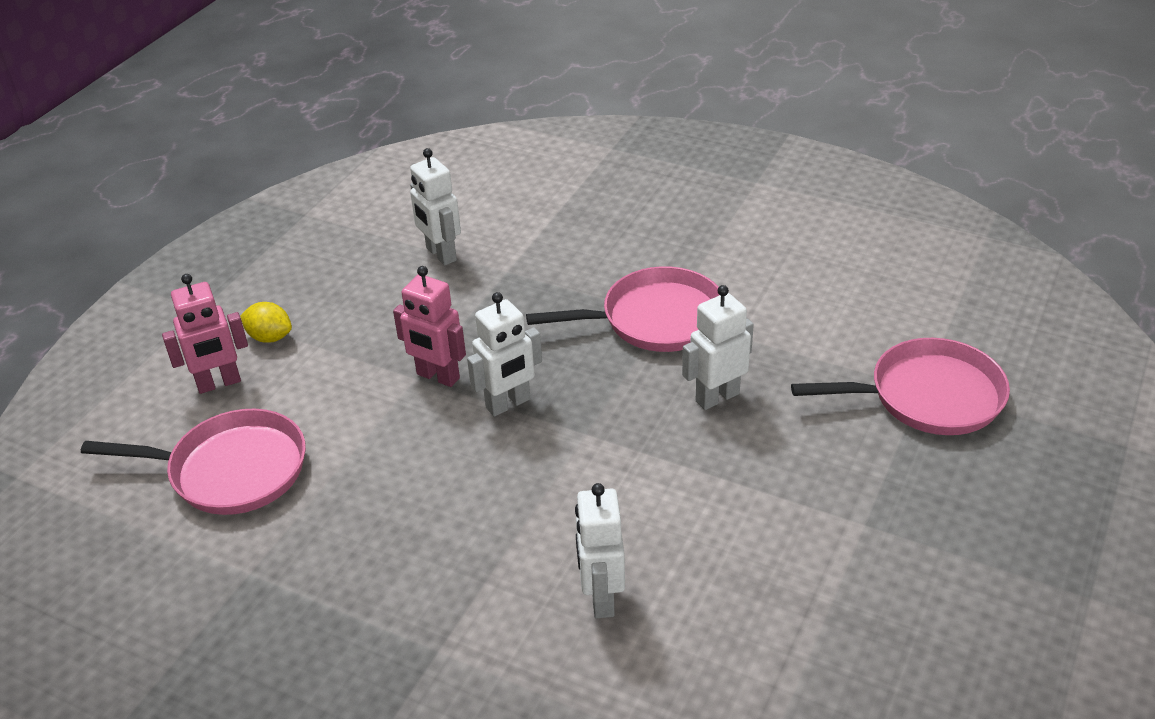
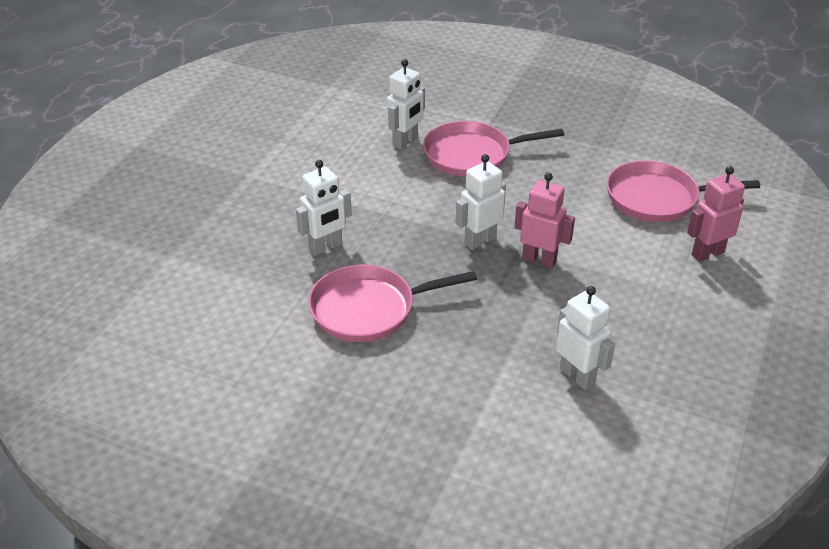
camera: 175 degrees right, 0 degrees up
yellow lemon [240,302,292,343] -> none
white robot [575,483,625,618] -> white robot turned 45 degrees clockwise [386,59,425,150]
pink pan [791,338,1010,435] -> pink pan moved to [423,121,564,177]

